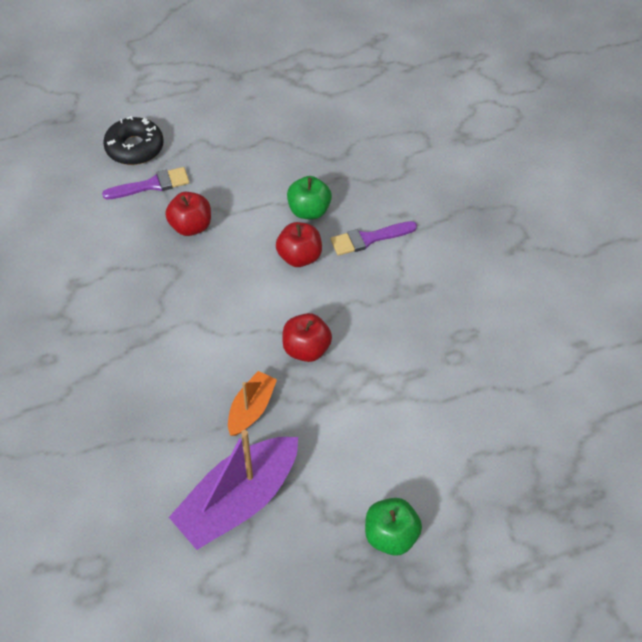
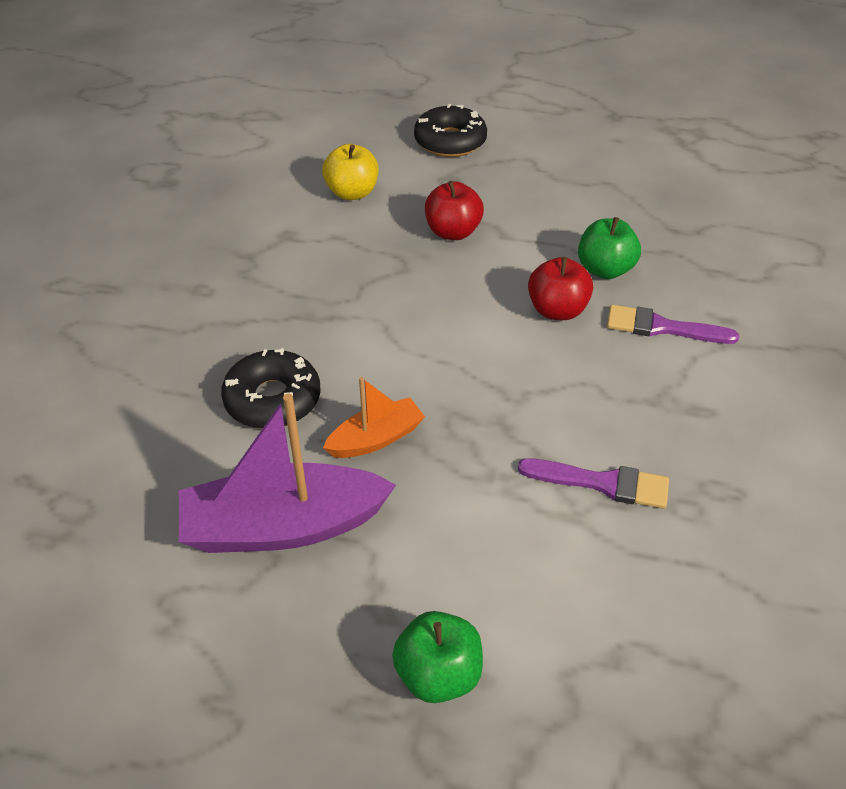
camera: 35 degrees right, 10 degrees down
purple brush [102,167,190,200] -> purple brush moved to [518,458,669,509]
red apple [282,313,332,362] -> none
none -> black donut [221,349,321,429]
none -> yellow apple [322,144,379,200]

